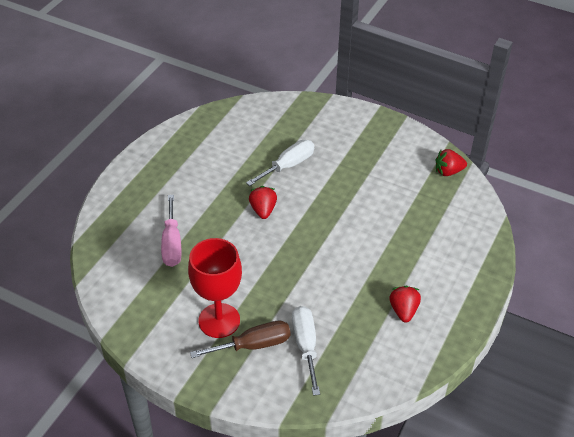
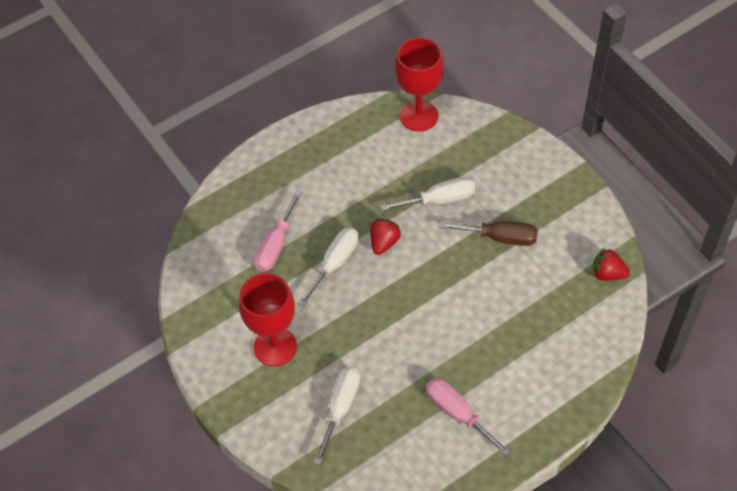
camera: 30 degrees right, 10 degrees up
brown screwdriver [190,321,291,358] -> brown screwdriver moved to [438,221,538,246]
red strawberry [389,286,421,323] -> pink screwdriver [426,378,511,456]
none -> white screwdriver [297,227,359,307]
none -> red goblet [395,37,444,132]

